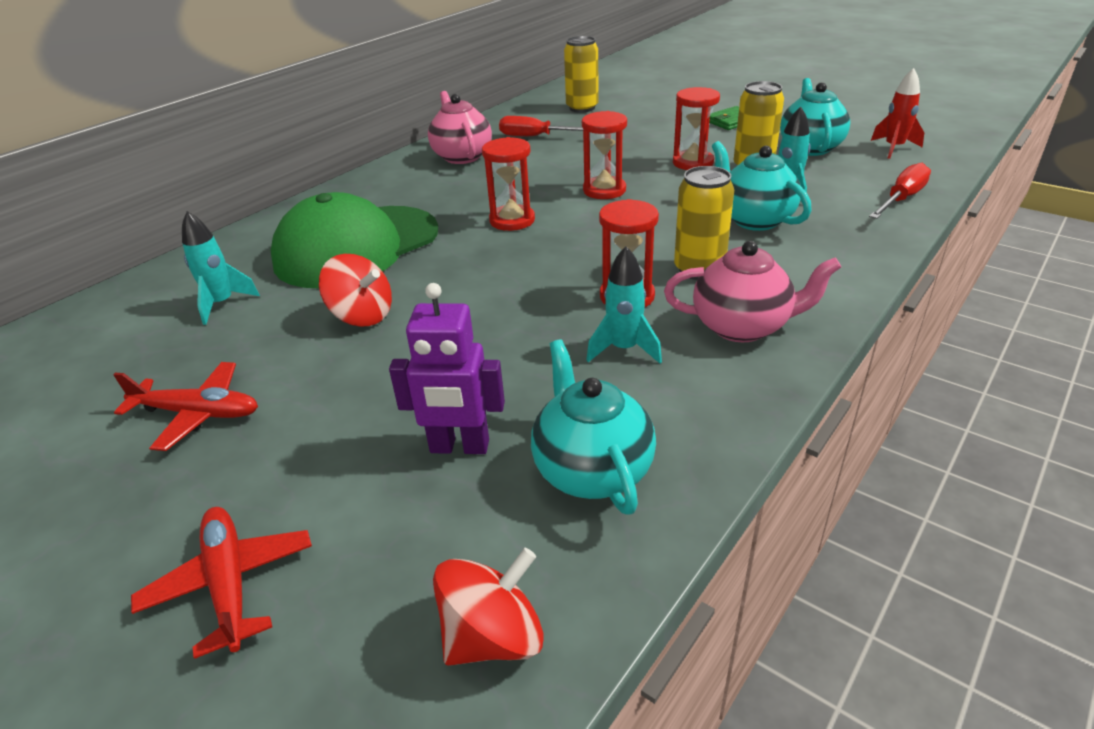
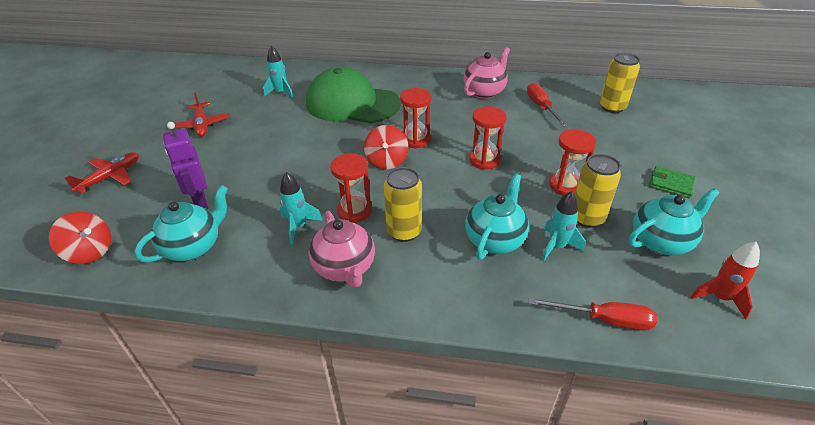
camera: 60 degrees right, 5 degrees up
red spinning top [319,254,392,326] -> red spinning top moved to [364,125,408,170]

